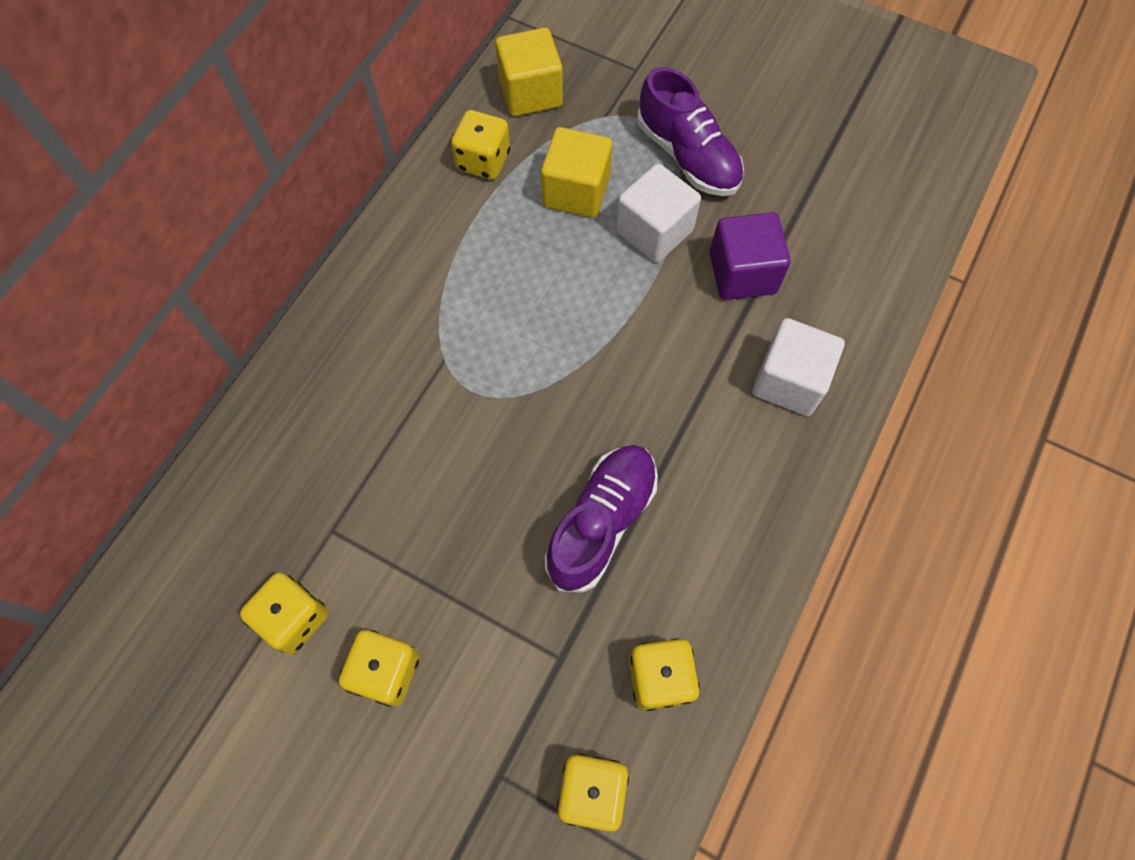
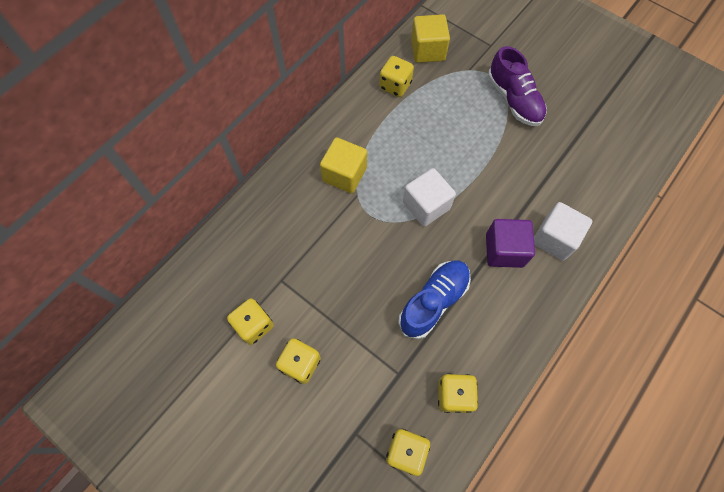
camera: 10 degrees right, 0 degrees up
yellow cube [541,127,612,218] -> yellow cube moved to [320,137,367,193]
purple shoe [544,445,658,593] -> blue shoe [398,261,471,339]
white cube [616,164,701,263] -> white cube moved to [403,168,456,227]
purple cube [710,212,791,300] -> purple cube moved to [486,219,535,268]

